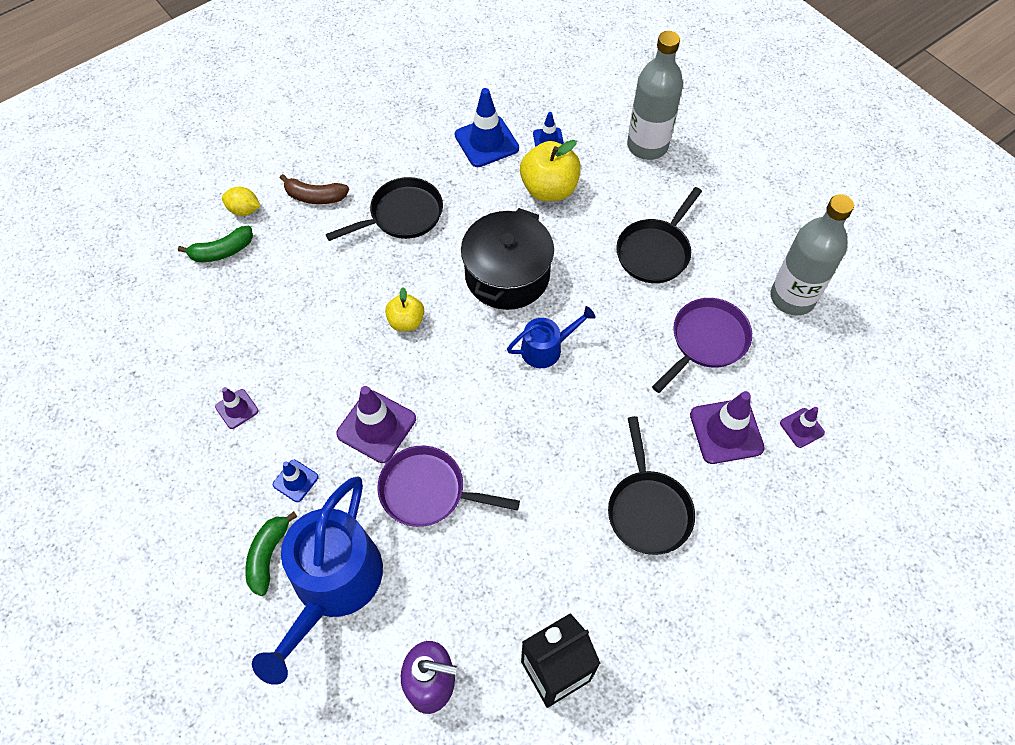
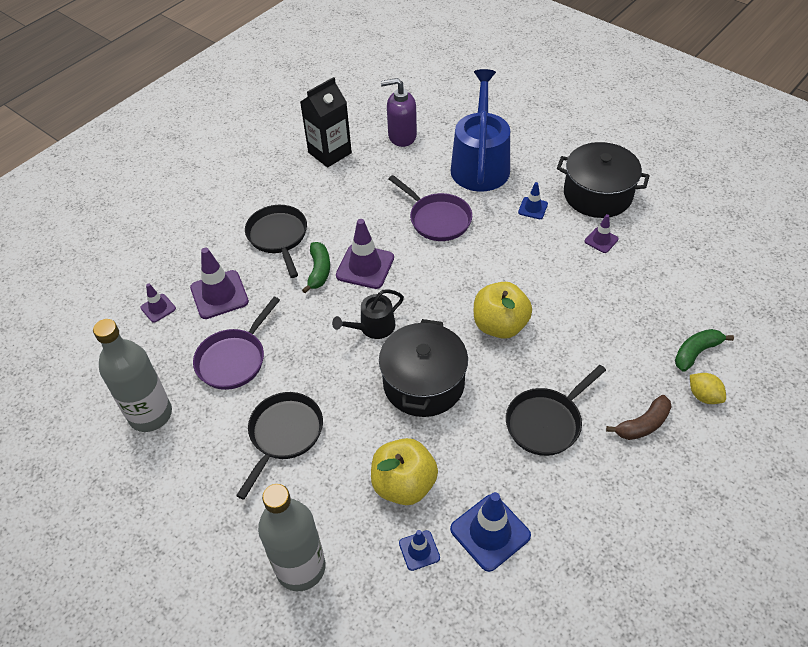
camera: 170 degrees right, 10 degrees down
yellow lemon [222,187,261,216] -> yellow lemon turned 45 degrees clockwise [690,373,726,404]
green banana [246,512,298,596] -> green banana moved to [302,242,330,293]
brown banana [280,174,349,204] -> brown banana turned 150 degrees clockwise [606,395,672,440]
purple traffic cone [336,386,416,463] -> purple traffic cone moved to [336,219,394,289]
purple pan [377,446,520,527] -> purple pan turned 45 degrees clockwise [389,175,472,241]
yellow apple [385,287,424,331] -> yellow apple [474,282,532,339], size x1.69
blue watering can [507,306,596,368] -> black watering can [332,289,404,339]
none -> black pot [557,142,650,218]

